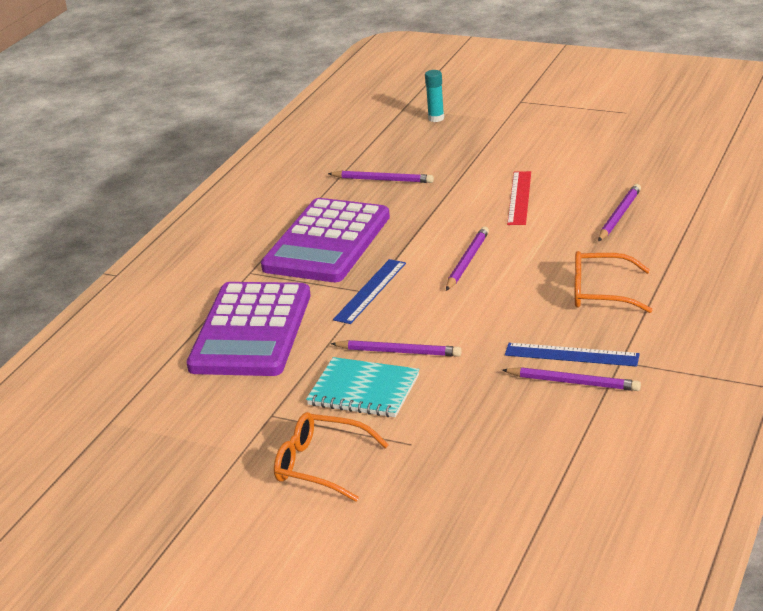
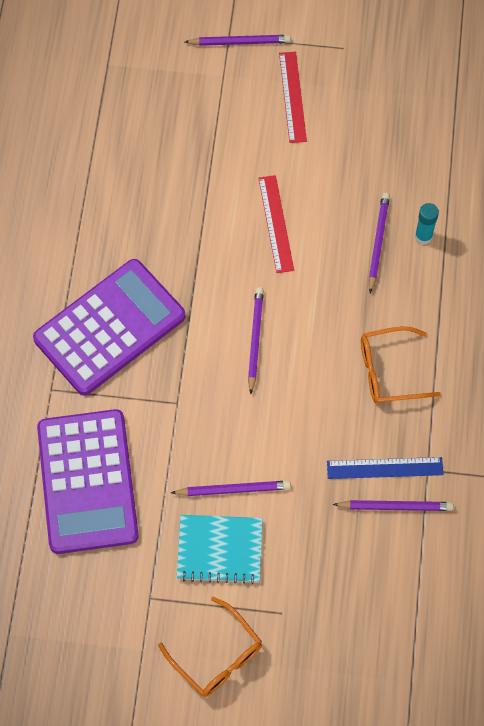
camera: 20 degrees left, 35 degrees up
purple calculator [261,198,390,282] -> purple calculator turned 135 degrees counterclockwise [33,259,186,396]
orange glasses [274,412,389,502] -> orange glasses turned 135 degrees counterclockwise [158,597,262,697]
purple pencil [328,171,434,183] -> purple pencil moved to [185,35,291,46]
blue ruler [333,259,406,324] -> none
turquoise glue stick [425,70,444,122] -> turquoise glue stick moved to [415,203,439,245]
none -> red ruler [279,52,307,143]

